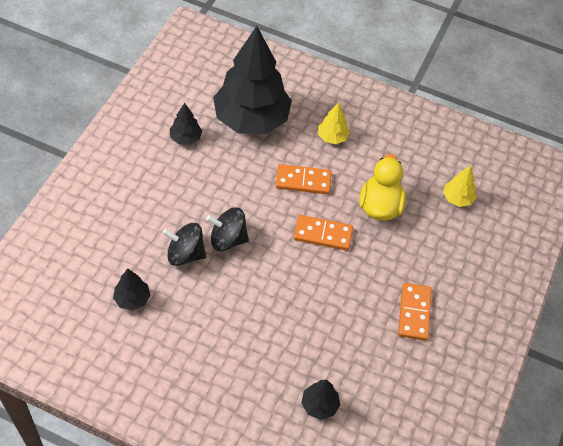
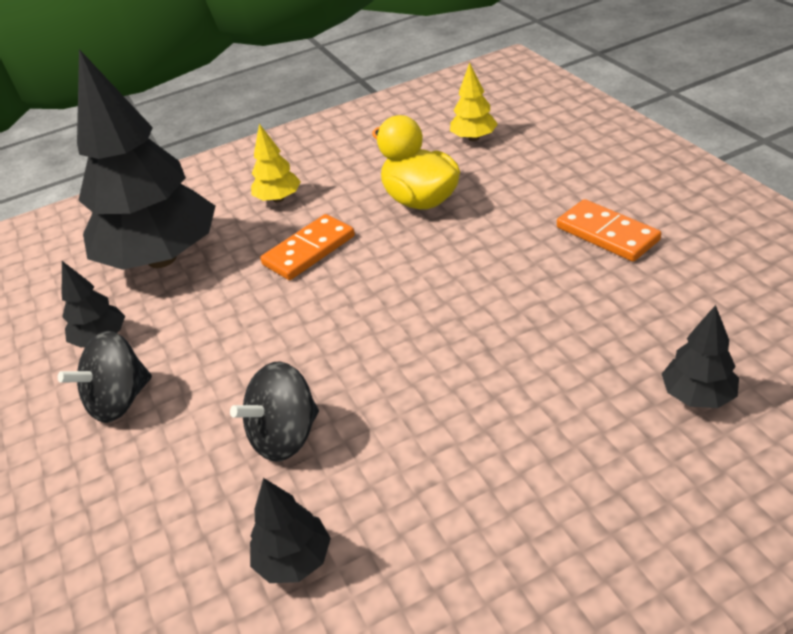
camera: 40 degrees left, 15 degrees down
black spinning top [206,207,249,251] -> black spinning top moved to [58,331,152,423]
orange domino [294,215,353,251] -> none

